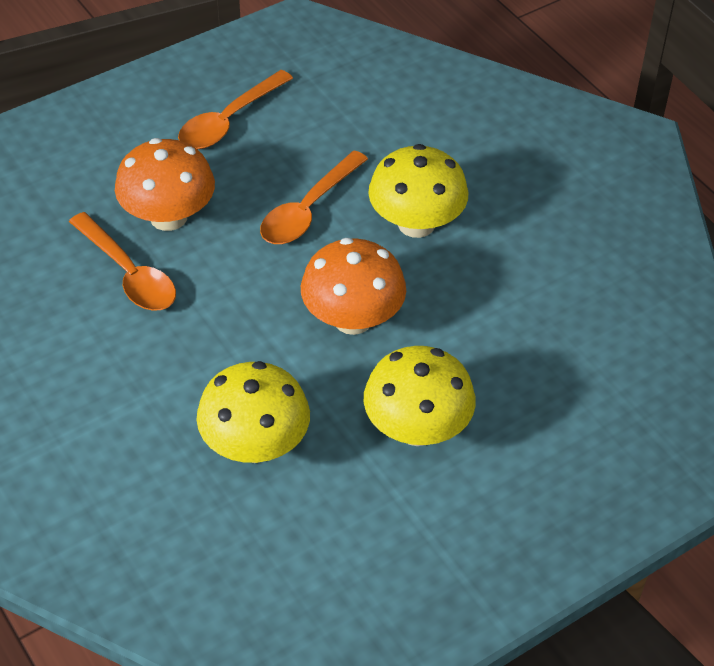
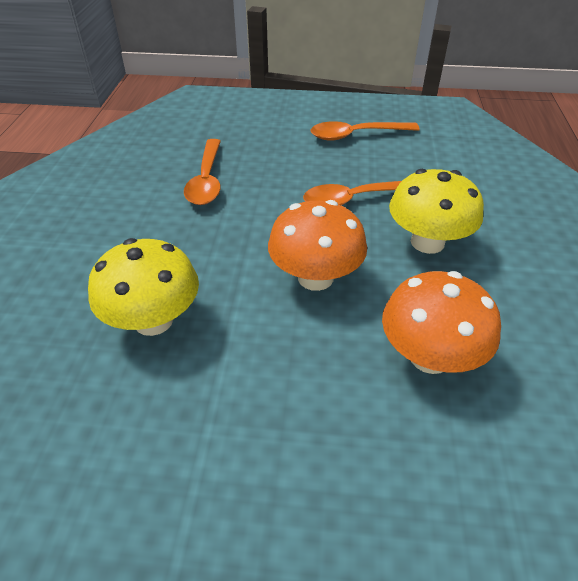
camera: 40 degrees right, 5 degrees down
orange mushroom [115,138,215,231] -> orange mushroom moved to [382,271,501,374]
yellow mushroom [364,346,476,446] -> none

